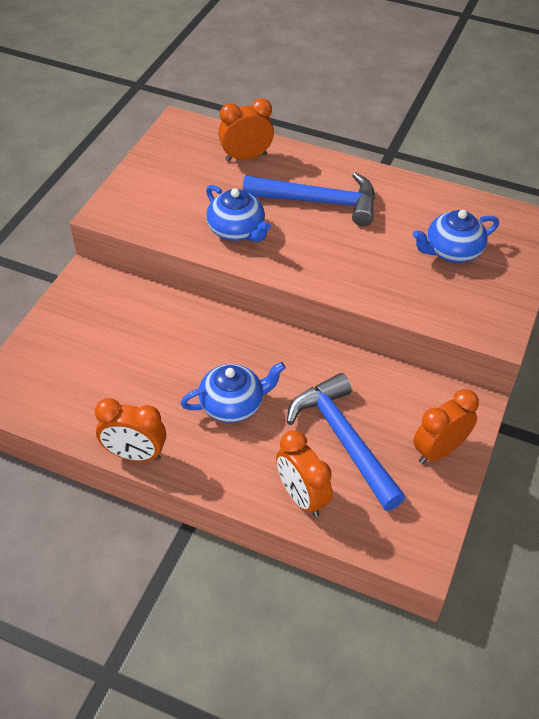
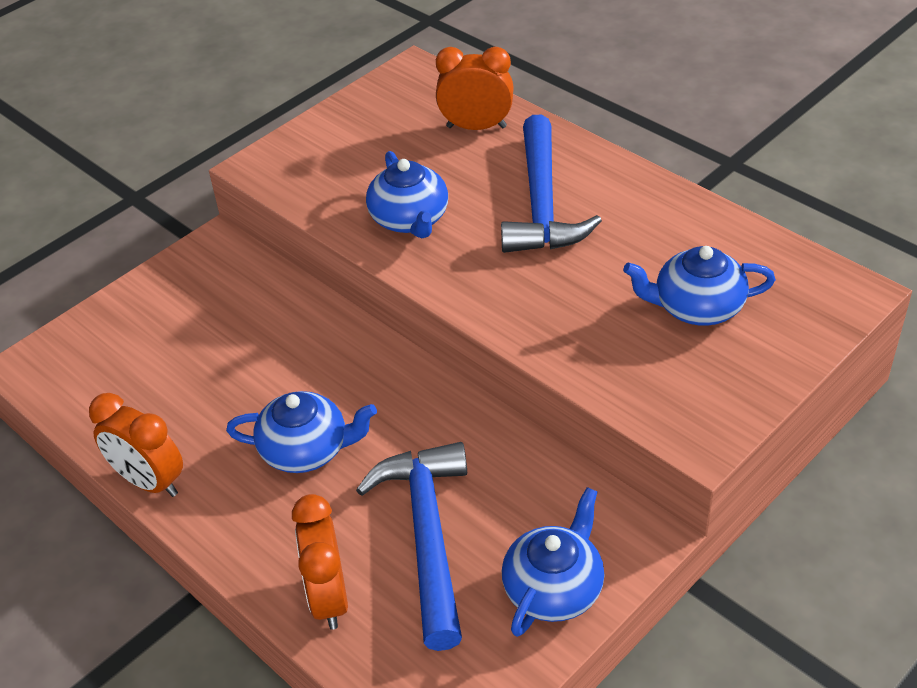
camera: 25 degrees right, 5 degrees down
blue hammer [243,172,375,226] -> blue hammer turned 60 degrees clockwise [501,115,602,253]
orange clock [413,389,479,464] -> blue teapot [502,487,604,637]

